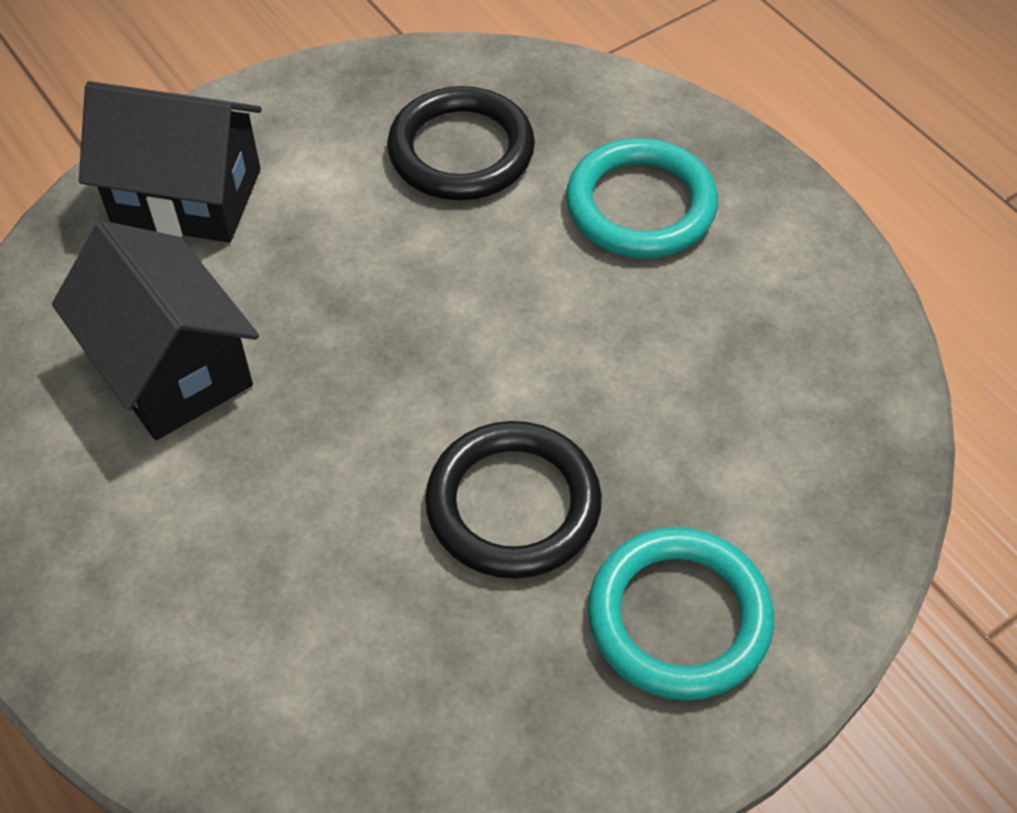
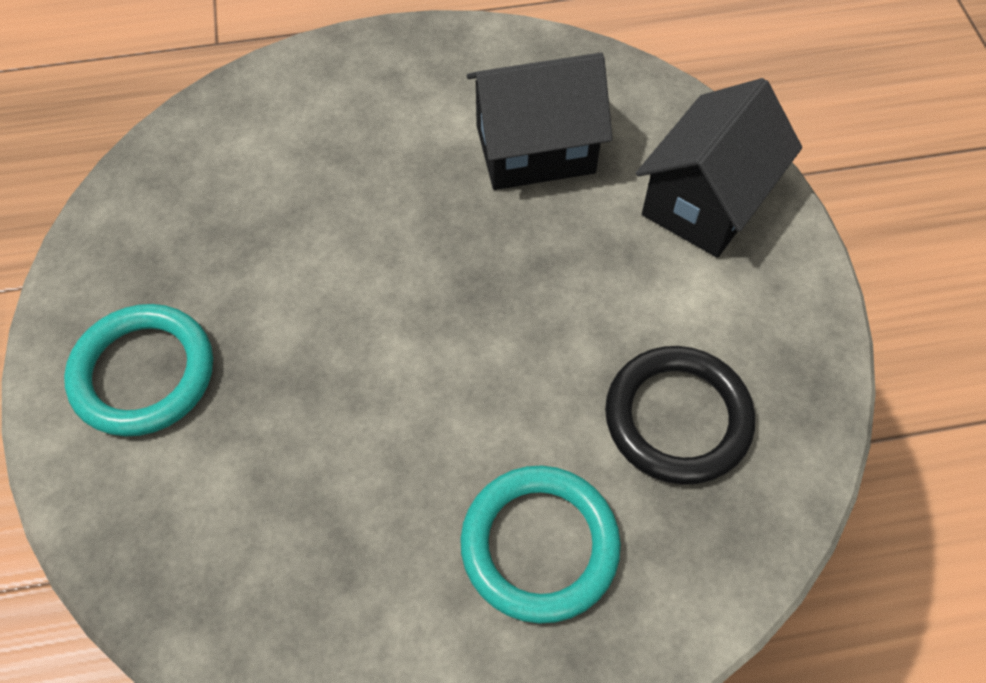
camera: 115 degrees right, 5 degrees up
black ring [425,421,602,579] -> none

